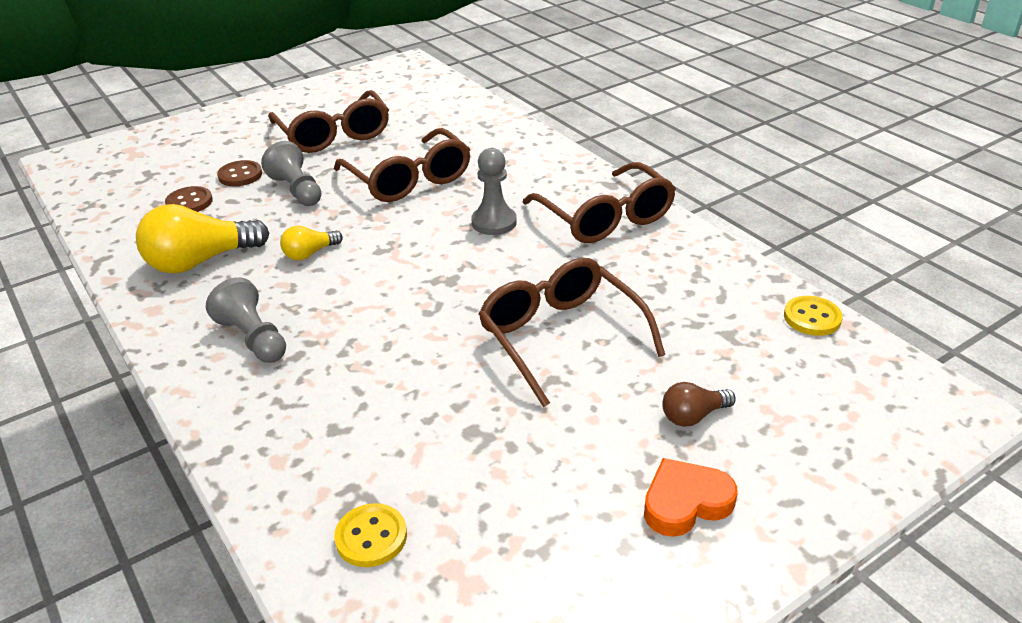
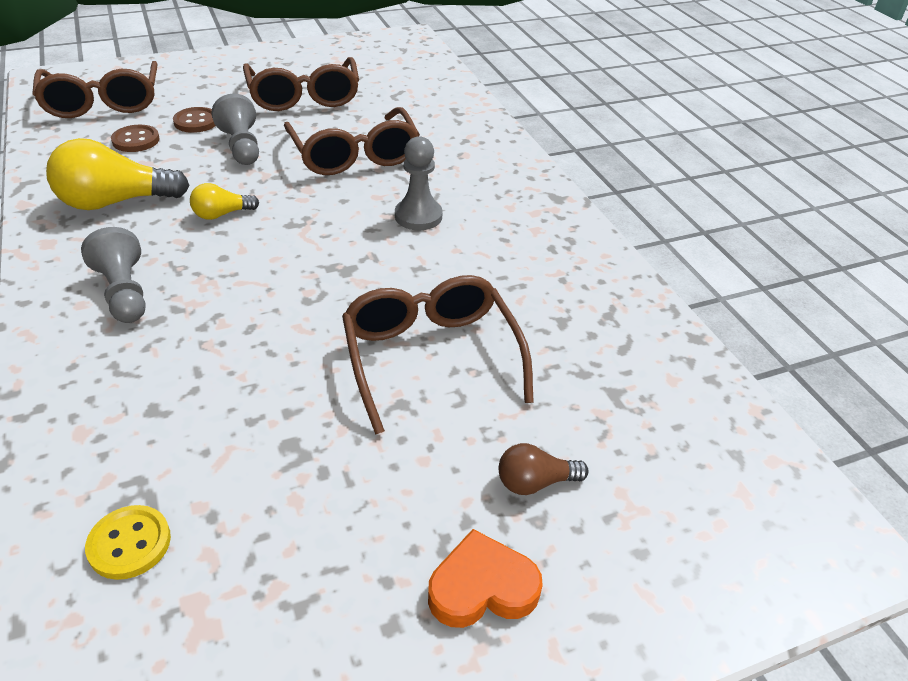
camera: 10 degrees right, 5 degrees up
brown glasses [523,162,676,243] -> brown glasses moved to [32,61,158,118]
yellow button [784,296,843,336] -> none

